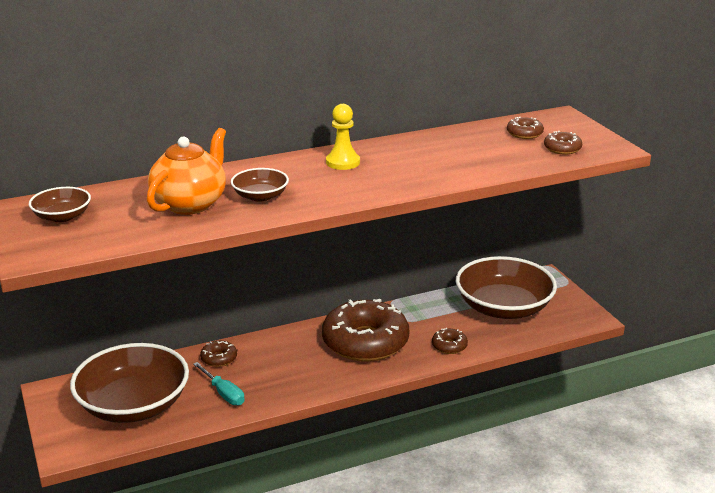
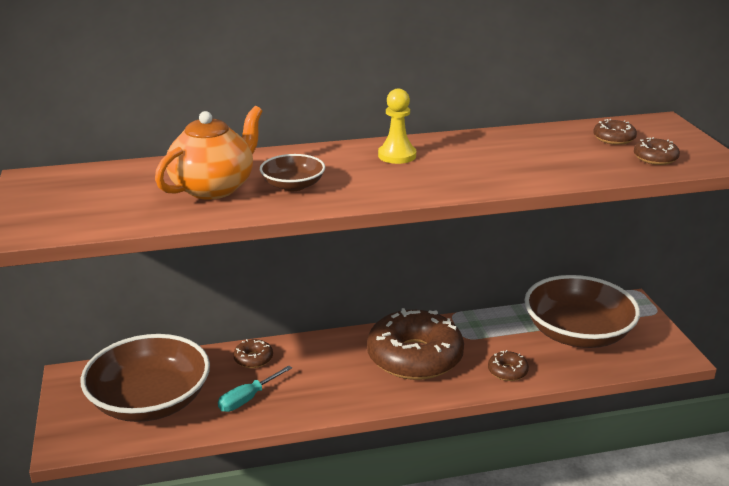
camera: 10 degrees right, 0 degrees up
brown bowl [29,187,91,222] -> none
turquoise screwdriver [193,362,245,405] -> turquoise screwdriver turned 75 degrees clockwise [218,365,292,412]

